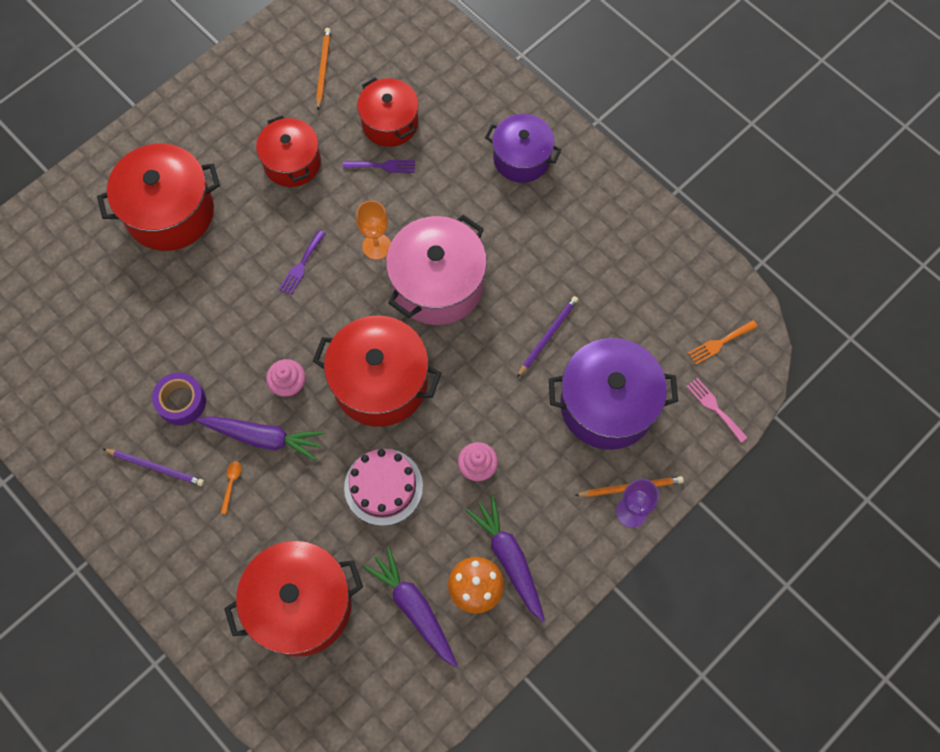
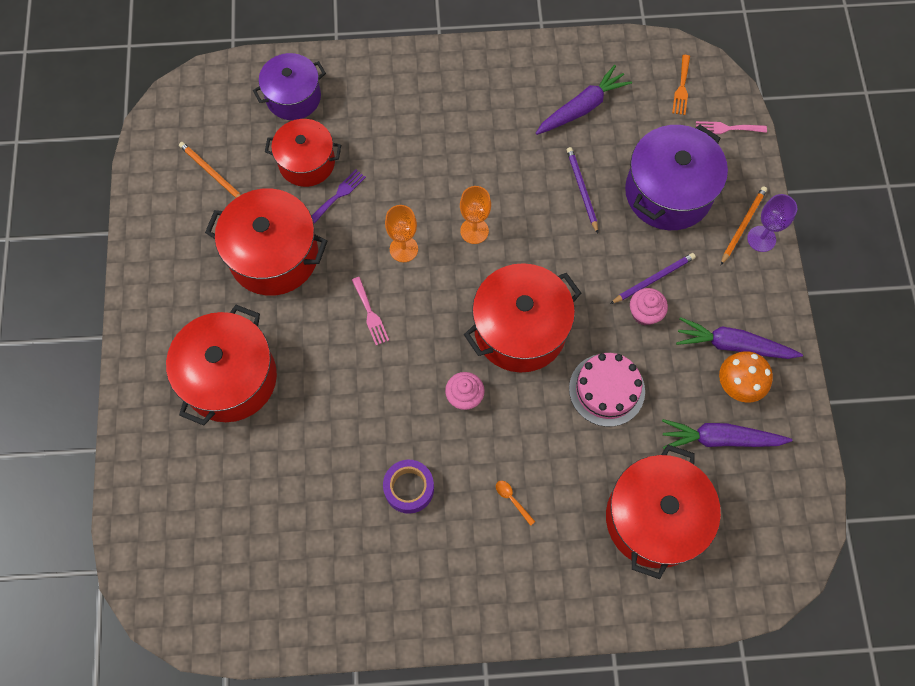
camera: 50 degrees left, 0 degrees up
purple pencil [103,449,204,486] -> purple pencil moved to [610,253,696,304]
purple carrot [196,416,324,461] -> purple carrot moved to [535,65,632,135]
red pot [256,116,321,187] -> red pot [205,188,327,296], size x1.53
purple fork [279,230,326,295] -> pink fork [352,277,389,345]
pink pot [386,215,487,325] -> orange goblet [460,186,491,244]
purple pot [485,114,561,183] -> purple pot moved to [253,53,326,120]

